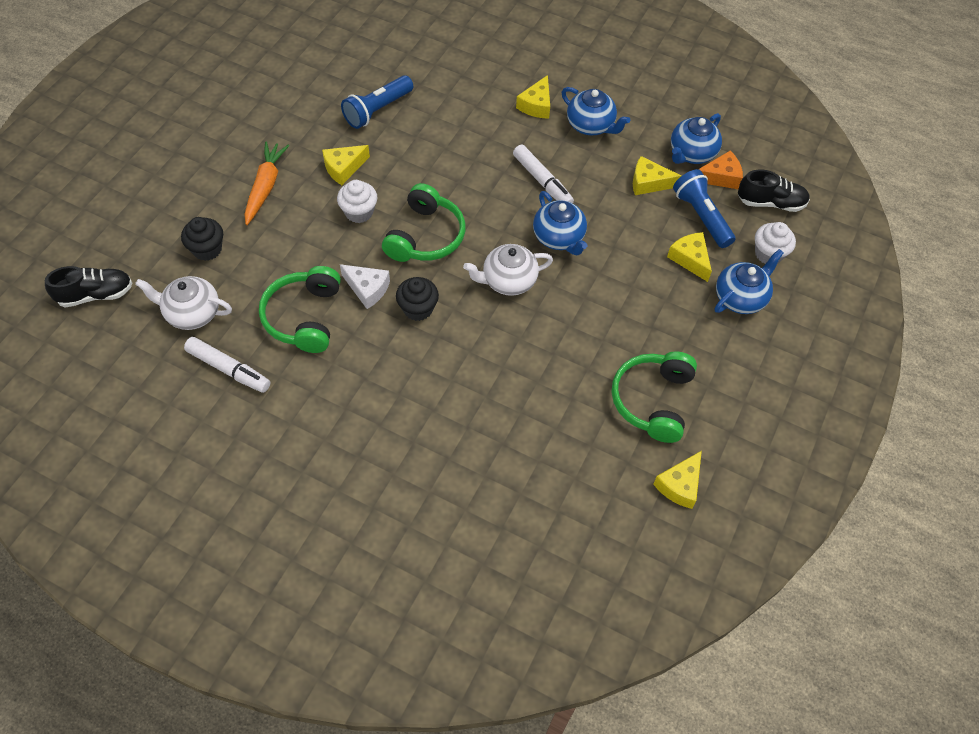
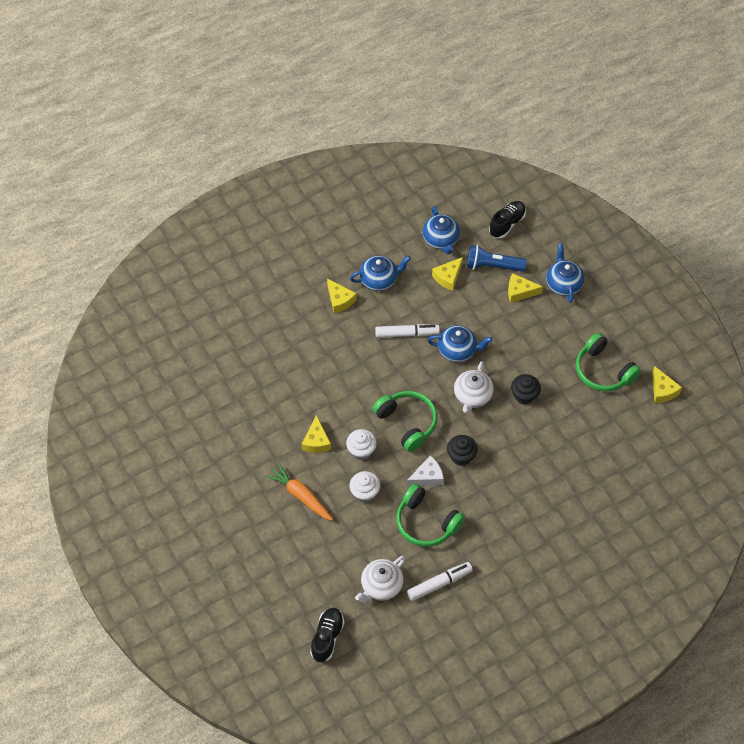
camera: 55 degrees left, 0 degrees up
black cupcake [181,217,223,261] -> black cupcake moved to [511,374,541,405]
blue flashlight [341,75,413,129] -> none
orange cheese [699,151,743,189] -> none
white cupcake [755,222,796,264] -> white cupcake moved to [349,471,380,503]

